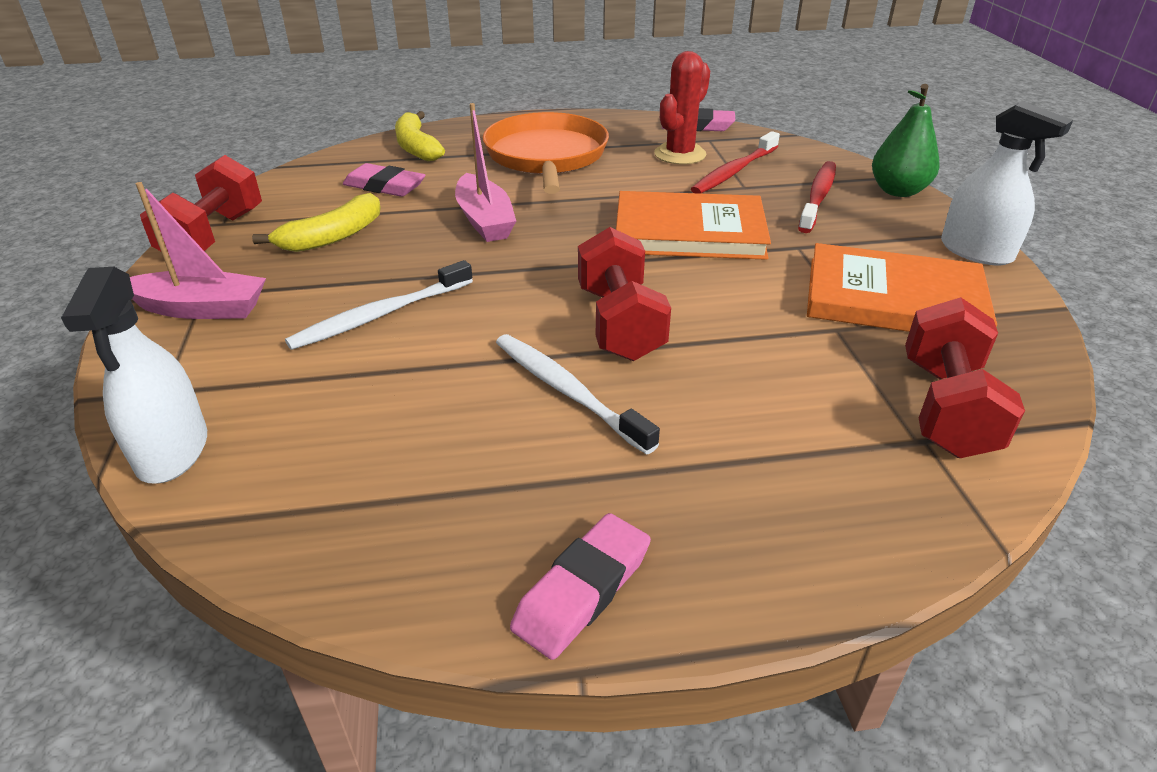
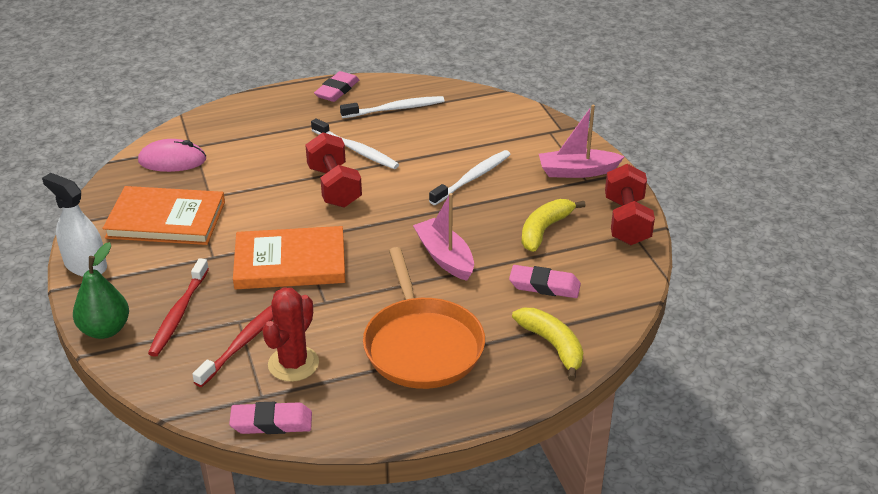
camera: 170 degrees right, 0 degrees up
white spray bottle [61,267,207,483] -> none
red dumbbell [905,297,1025,458] -> pink mouse [138,139,206,172]
none -> white toothbrush [340,96,444,118]

